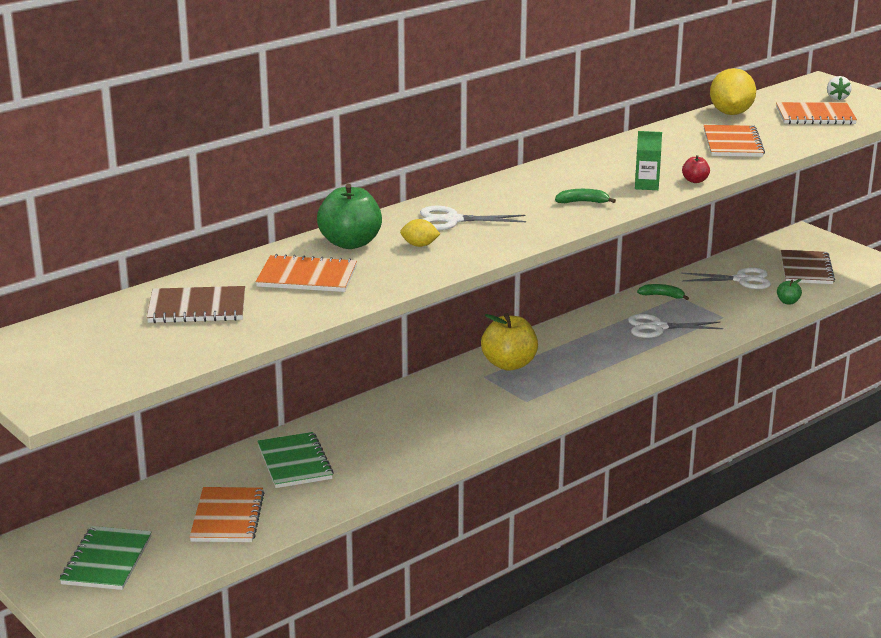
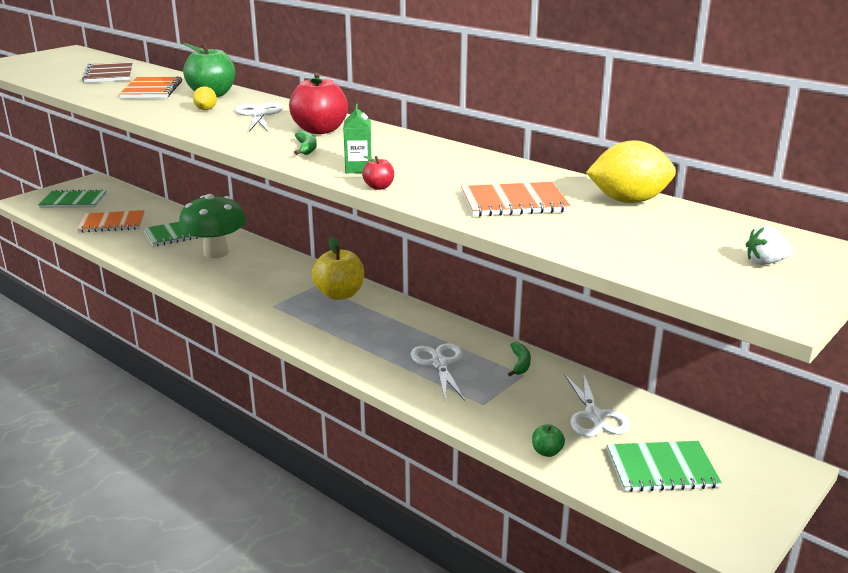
camera: 80 degrees right, 0 degrees up
orange notebook [776,102,857,125] -> none
brown notebook [781,250,835,284] -> green notebook [607,441,722,492]
none -> green mushroom [179,194,246,258]
none -> red apple [289,73,348,134]

